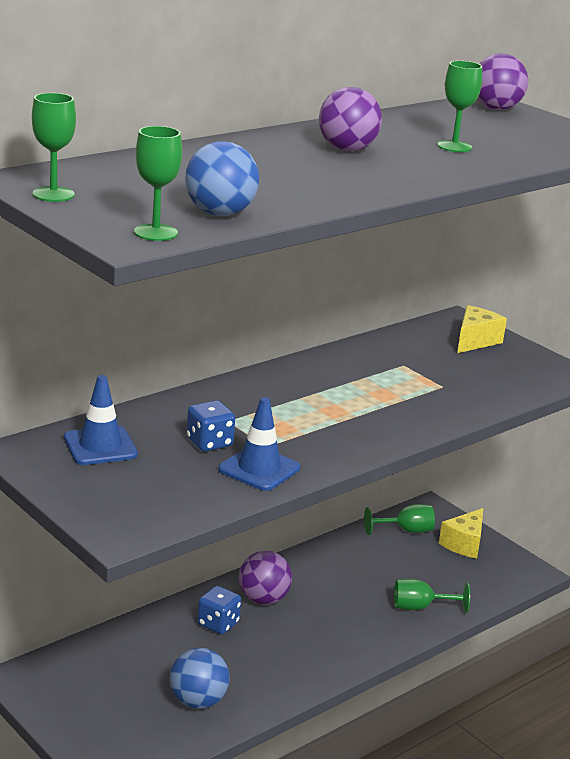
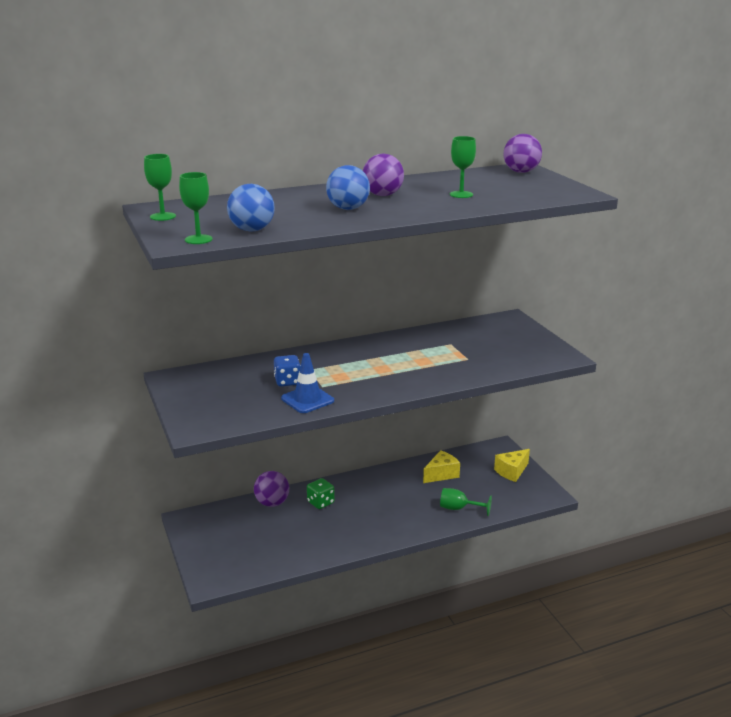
camera: 20 degrees right, 0 degrees up
blue traffic cone [64,375,138,465] -> none
blue ball [170,648,230,709] -> blue ball moved to [326,165,370,210]
blue dice [198,586,241,634] -> green dice [307,478,335,509]
purple ball [239,551,292,605] -> purple ball moved to [254,471,289,507]
green goblet [364,504,435,535] -> none
yellow cheese [457,305,507,353] -> yellow cheese moved to [423,450,460,483]

